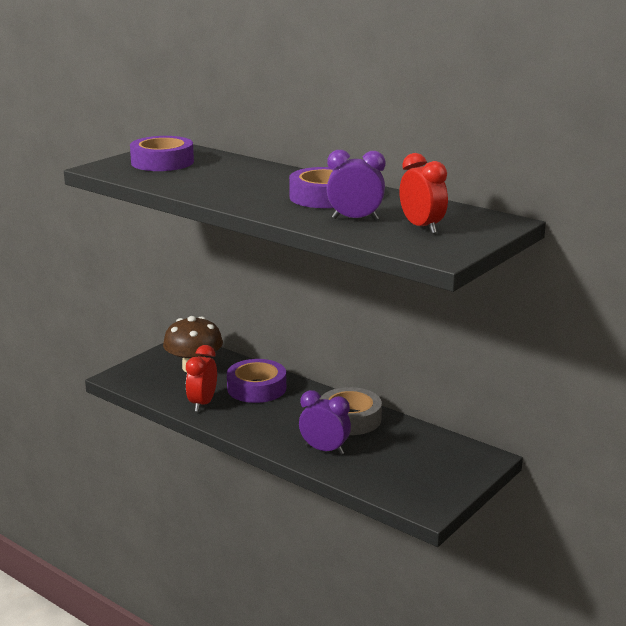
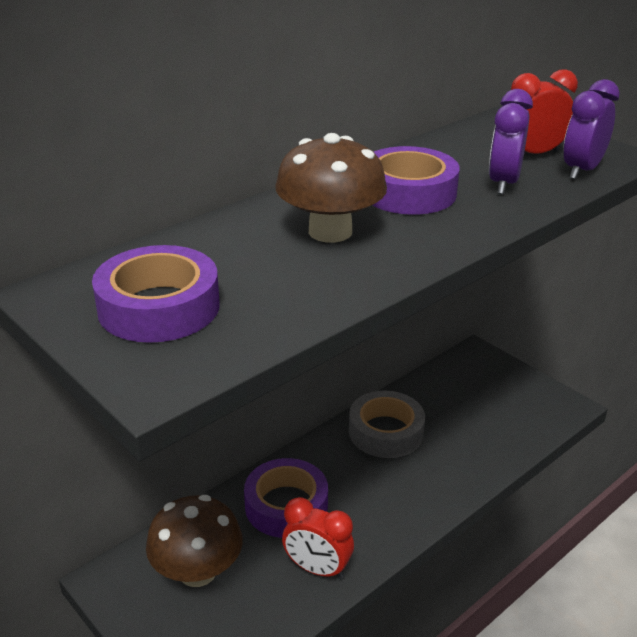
camera: 80 degrees left, 10 degrees up
purple clock [299,390,351,455] -> purple clock moved to [563,79,620,179]
none -> brown mushroom [275,133,387,243]

